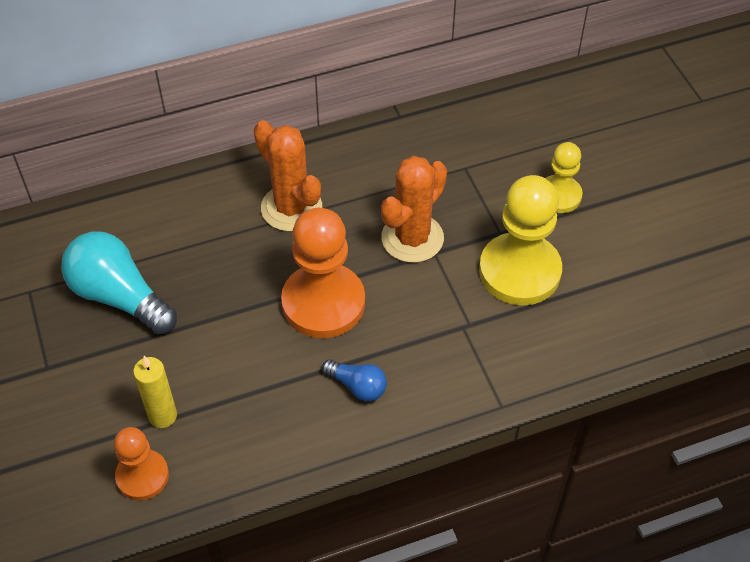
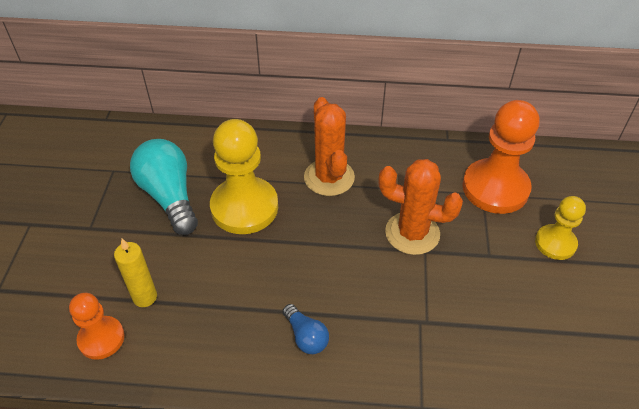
camera: 25 degrees right, 5 degrees down
orange pawn [281,208,365,338] -> orange pawn moved to [462,100,539,214]
orange cactus [381,156,447,263] -> orange cactus turned 45 degrees clockwise [378,159,463,255]
yellow pawn [479,175,562,305] -> yellow pawn moved to [210,119,278,234]

